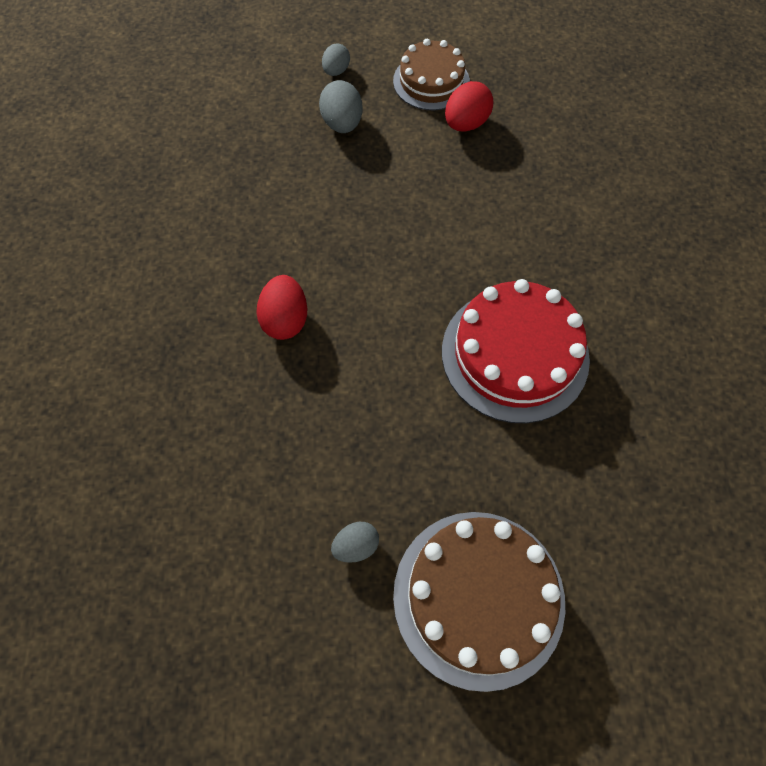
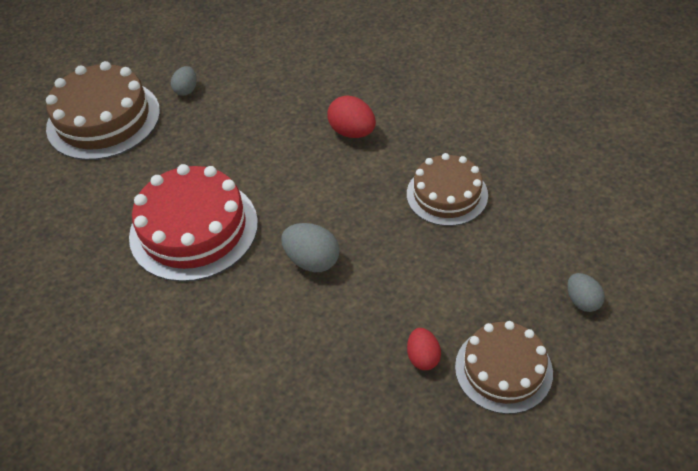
camera: 135 degrees right, 15 degrees down
grey egg [319,80,363,133] -> grey egg moved to [281,223,339,272]
red egg [445,81,493,132] -> red egg [407,328,441,370], size x0.65
none -> brown cake [407,153,488,226]

